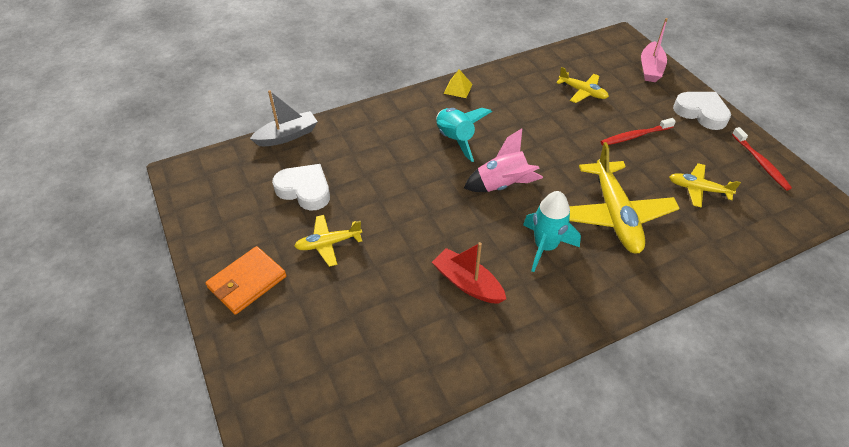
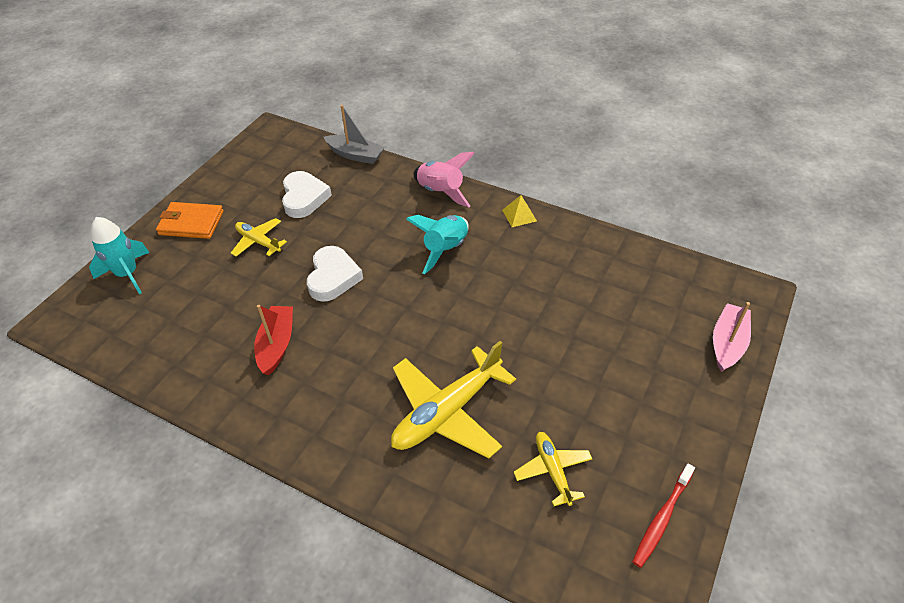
camera: 55 degrees right, 0 degrees up
pink rocket [464,129,543,192] -> pink rocket moved to [413,152,475,207]
turquoise rocket [523,191,581,272] -> turquoise rocket moved to [89,217,150,294]
yellow plane [556,67,609,103] -> none
red toothbrush [601,118,676,145] -> none
pink boat [641,18,668,82] -> pink boat turned 135 degrees clockwise [713,302,751,372]
white heart [673,92,731,130] -> white heart moved to [307,246,363,302]

